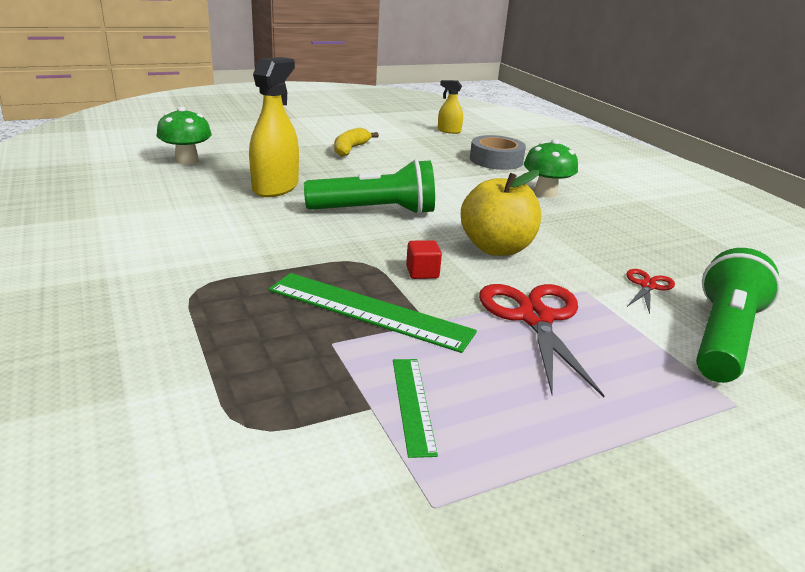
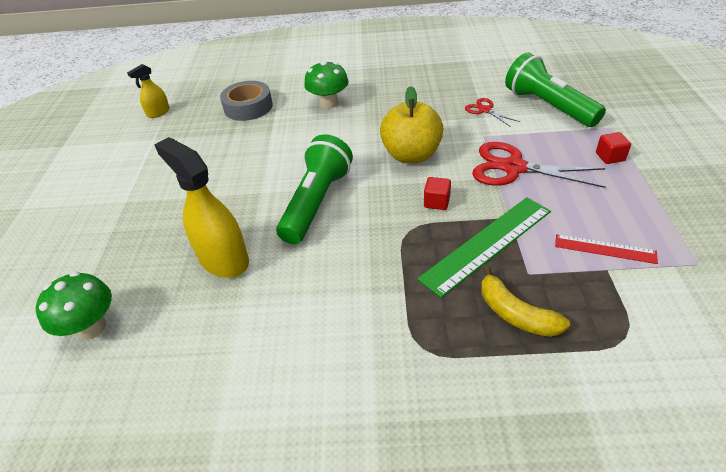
camera: 60 degrees left, 15 degrees up
yellow banana [334,128,379,157] -> yellow banana moved to [481,266,570,337]
green ruler [393,359,438,458] -> red ruler [555,234,658,264]
none -> red cube [596,132,631,164]

